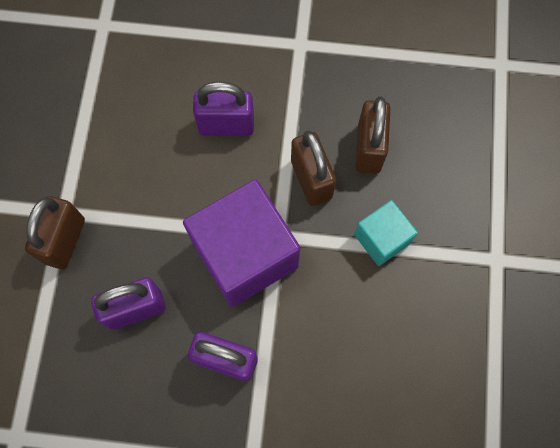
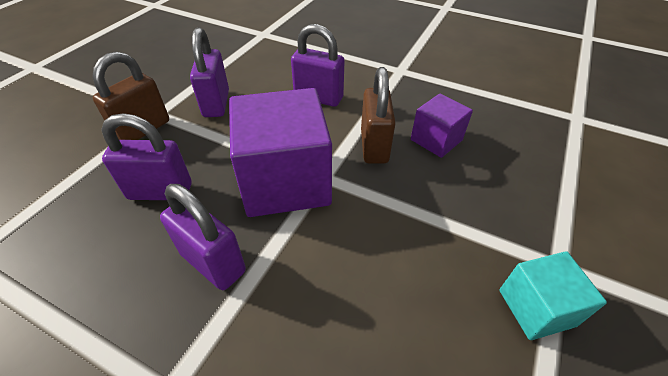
camera: 20 degrees right, 25 degrees down
turquoise cube [354,200,418,266] -> turquoise cube moved to [499,251,607,340]
brown padlock [355,96,391,174] -> purple cube [411,94,473,158]
none -> purple padlock [190,27,229,117]

